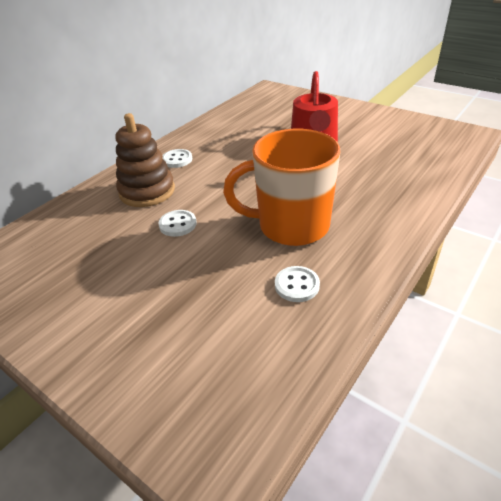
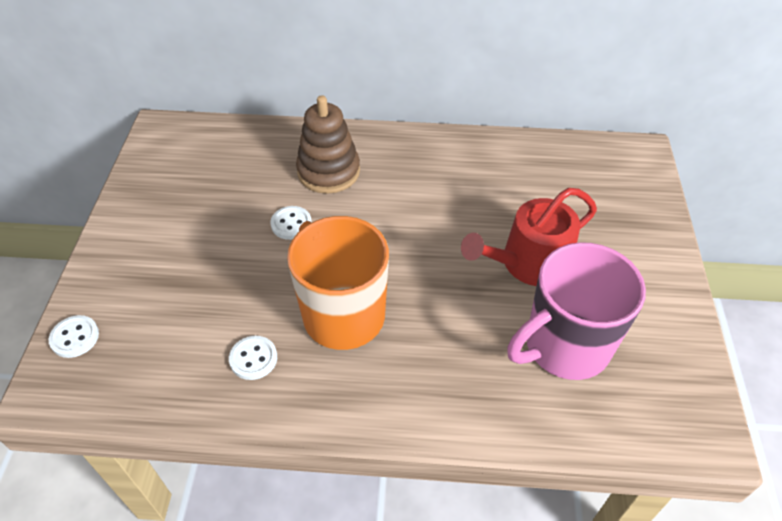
camera: 55 degrees right, 10 degrees up
white button [162,149,192,168] -> white button moved to [49,315,99,358]
none -> pink mug [507,242,646,380]

